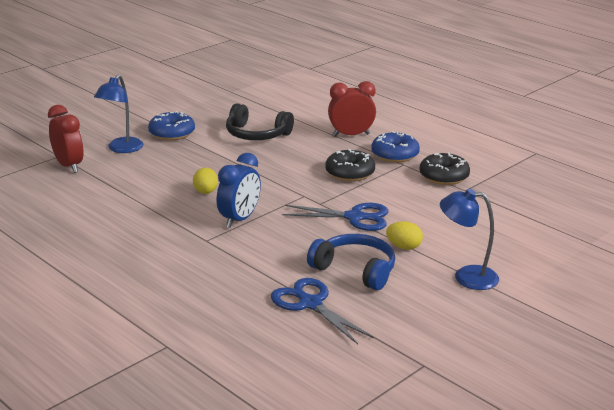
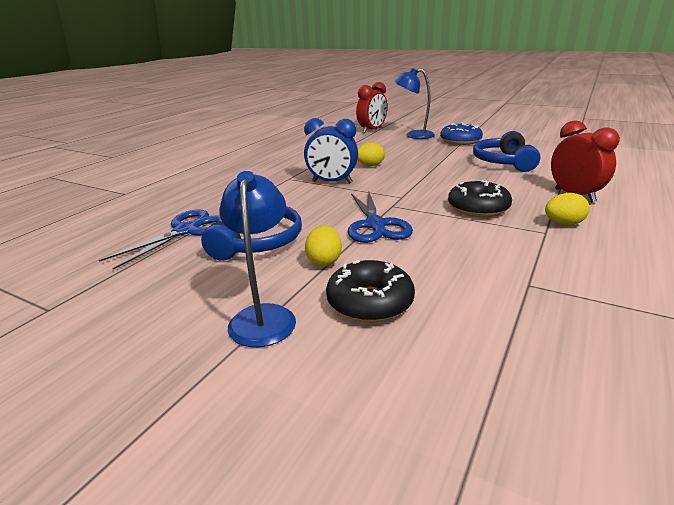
camera: 75 degrees right, 0 degrees up
black headphones [226,103,294,140] -> blue headphones [473,131,540,172]
blue donut [371,131,420,163] -> yellow egg [545,193,590,225]
black donut [419,152,470,185] -> black donut moved to [326,260,415,322]

